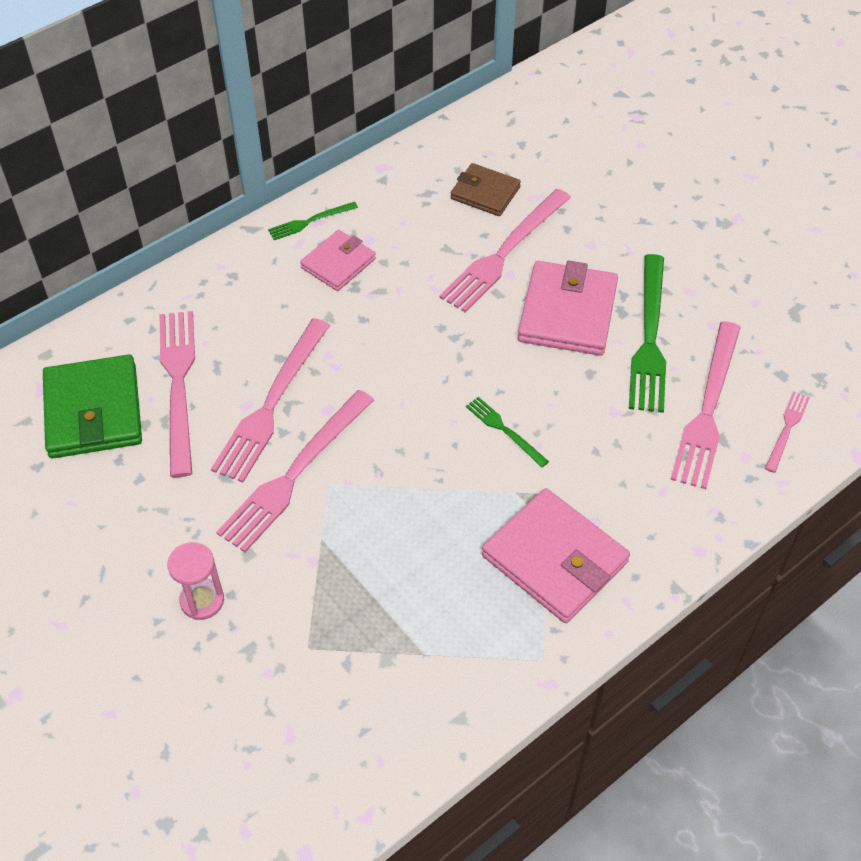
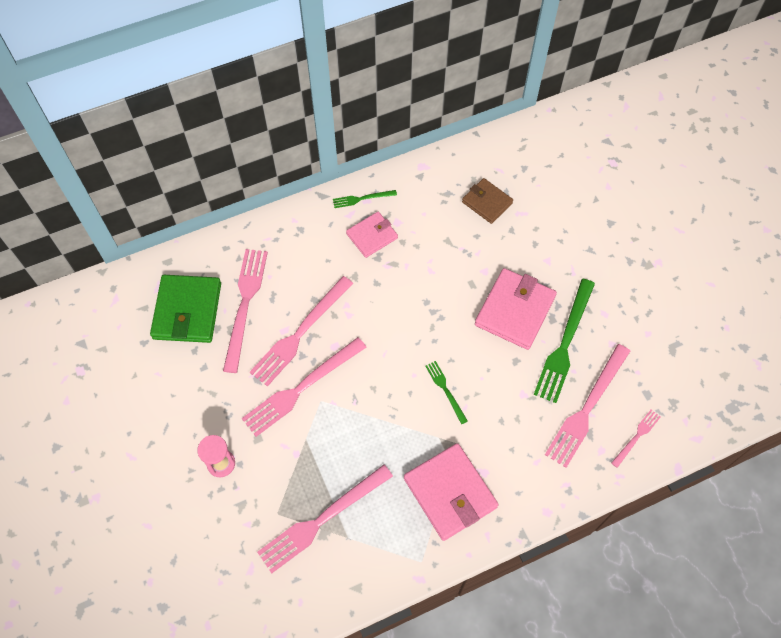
camera: 15 degrees right, 10 degrees up
pink fork [439,189,571,313] -> pink fork moved to [257,465,393,573]

